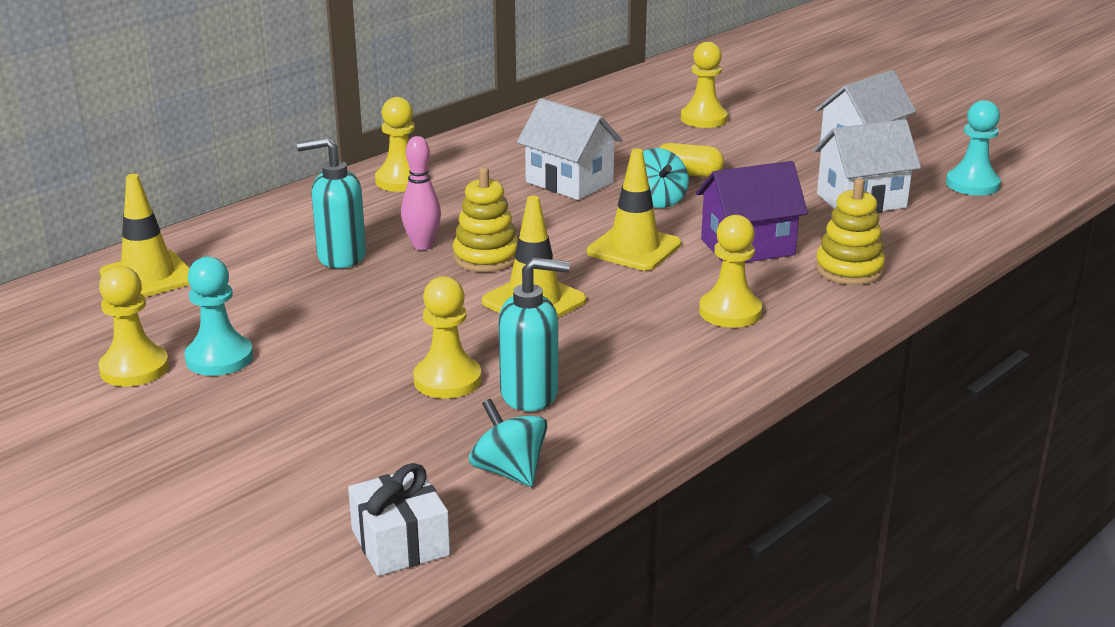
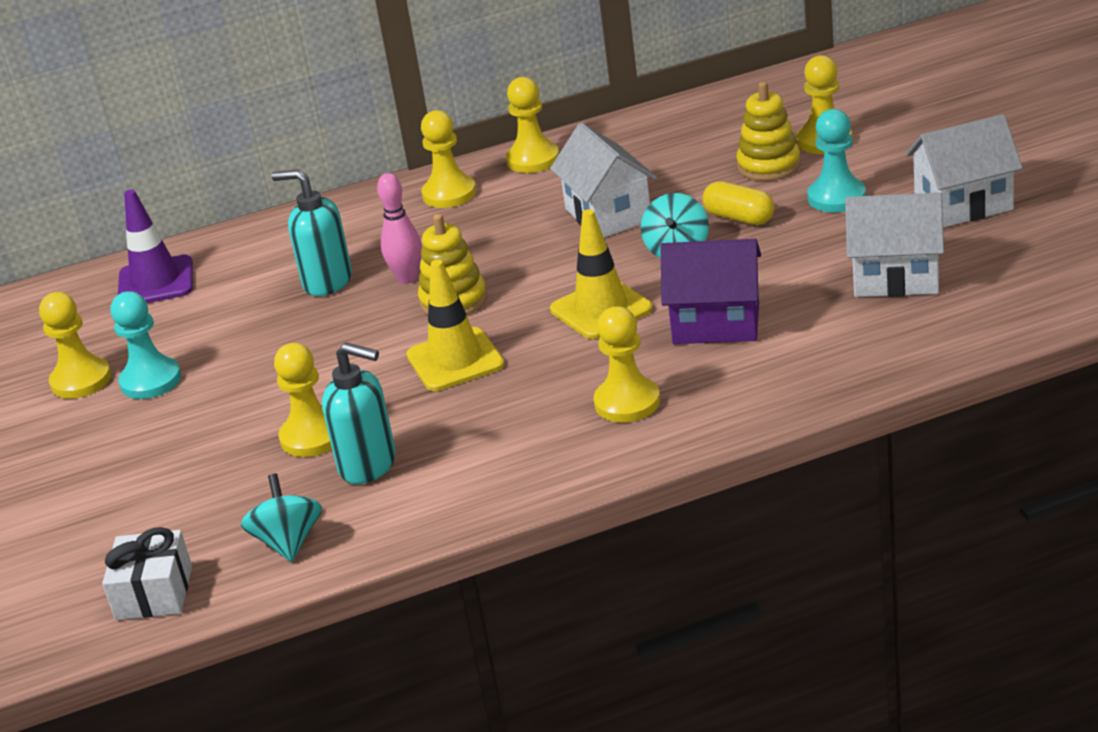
camera: 30 degrees right, 5 degrees up
yellow traffic cone [100,174,190,297] -> purple traffic cone [118,190,193,303]
yellow stacking toy [815,178,885,285] -> yellow stacking toy moved to [736,81,801,181]
turquoise pawn [946,100,1001,196] -> turquoise pawn moved to [807,109,866,212]
none -> yellow pawn [506,77,559,173]

